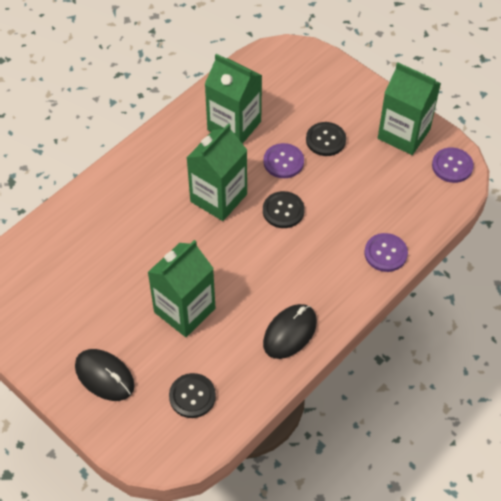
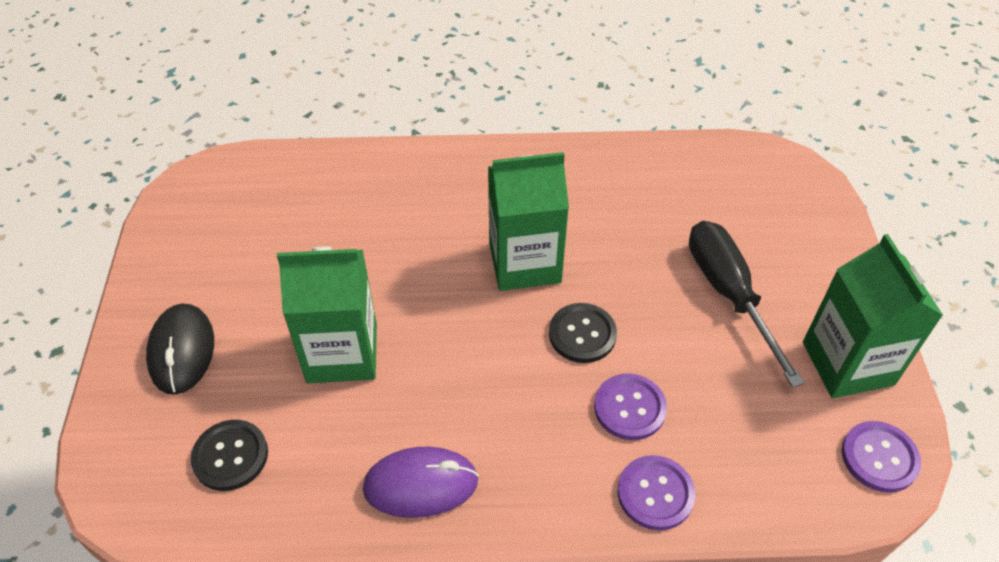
camera: 45 degrees right, 5 degrees down
green carton [205,54,262,144] -> none
purple button [263,143,304,178] -> purple button moved to [594,373,667,440]
black mouse [263,304,317,359] -> purple mouse [363,447,479,518]
black button [306,122,346,156] -> black screwdriver [689,221,804,388]

